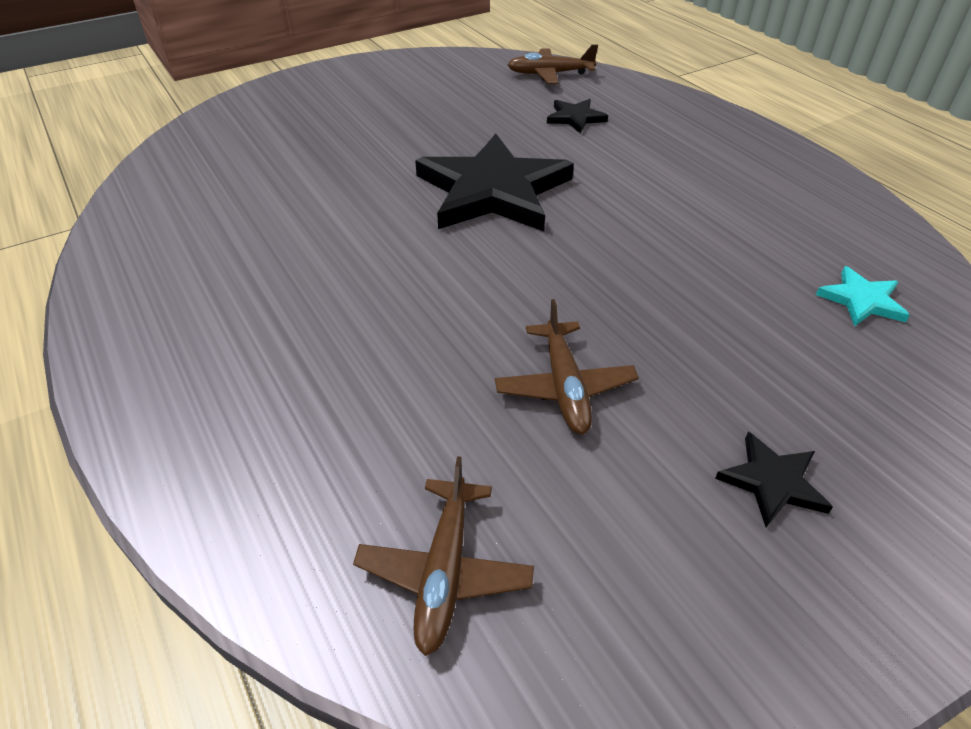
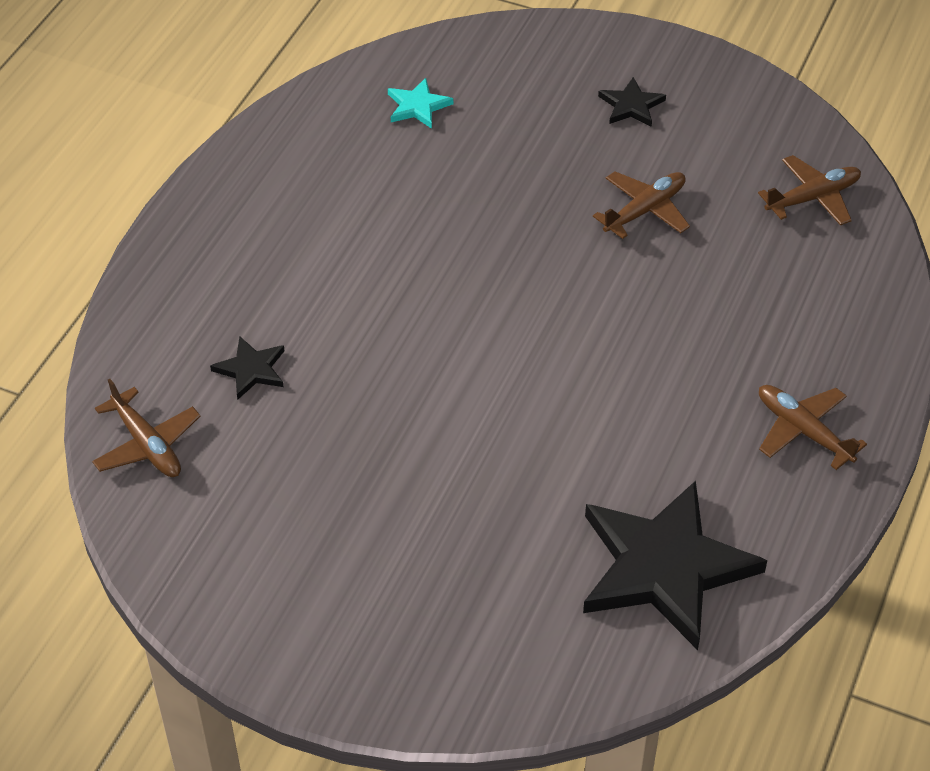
camera: 125 degrees left, 5 degrees up
black star [415,133,574,232] -> black star moved to [583,481,767,650]
none -> brown plane [759,385,867,470]

